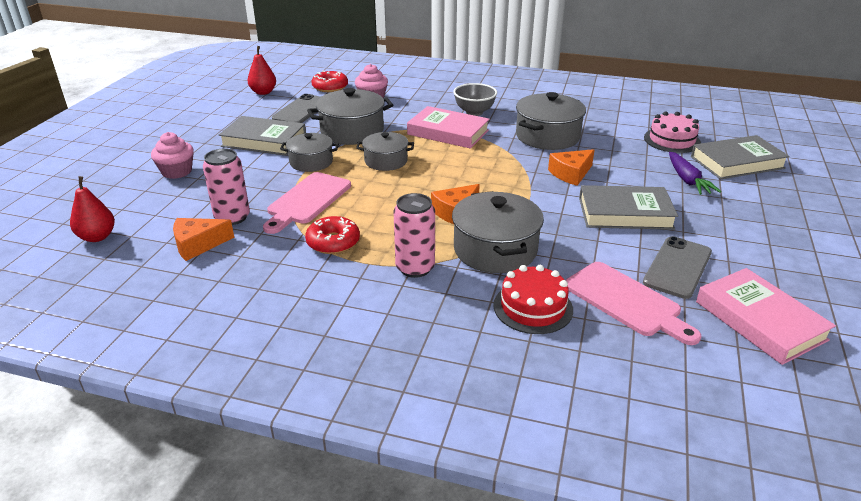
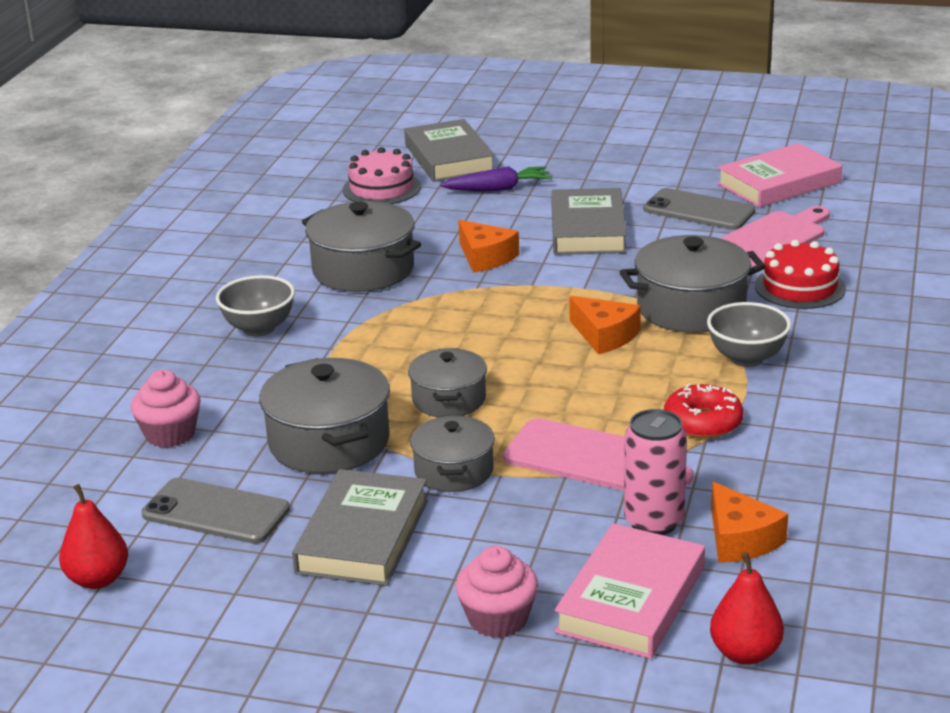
camera: 90 degrees left, 5 degrees down
red donut [311,71,348,92] -> none
pink can [393,193,435,278] -> grey bowl [707,302,791,367]
pink book [407,106,490,149] -> pink book moved to [554,523,705,659]

